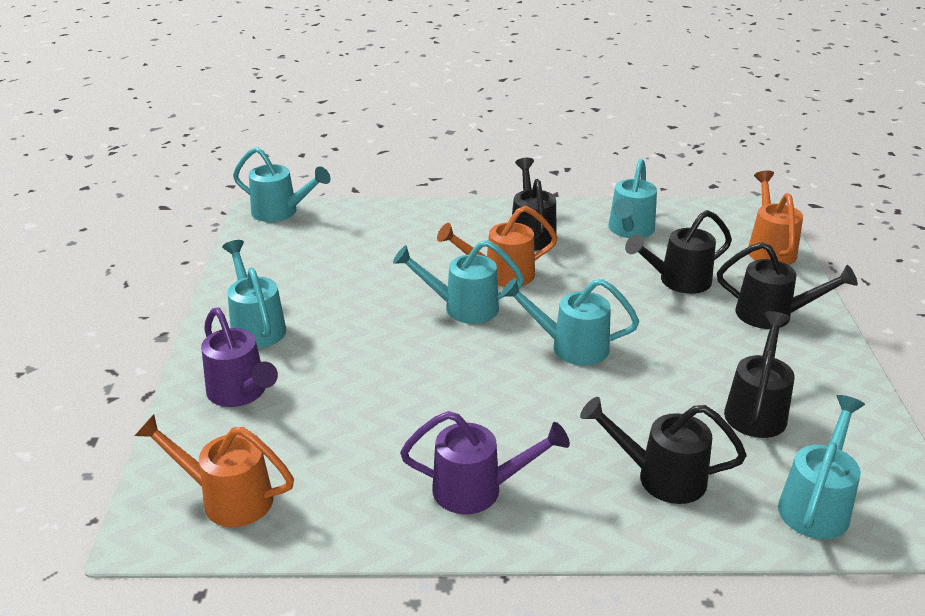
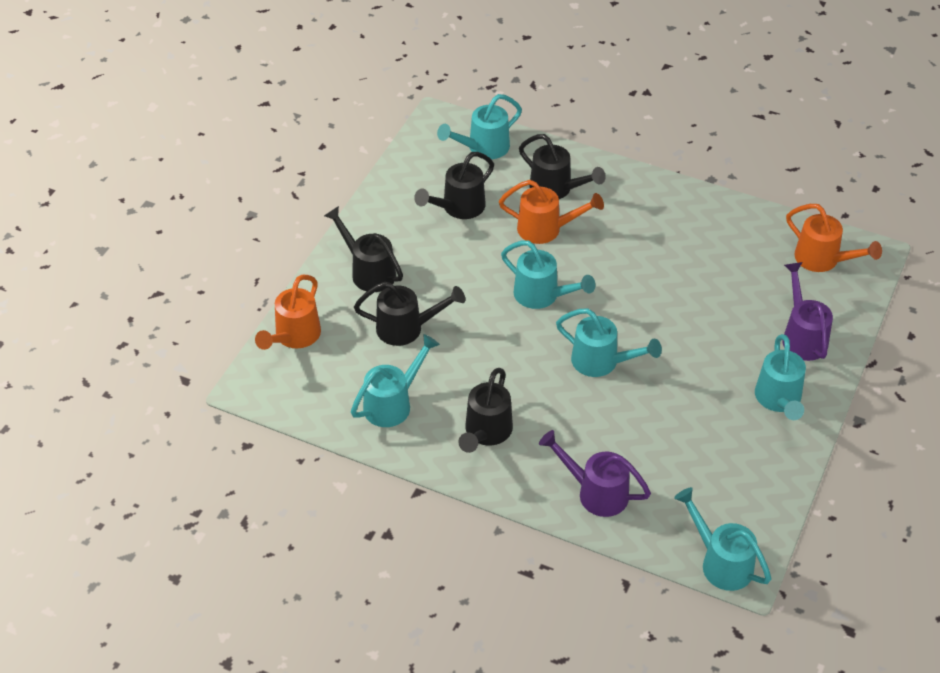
camera: 155 degrees left, 15 degrees up
purple watering can [400,411,570,514] -> purple watering can moved to [539,430,651,517]
orange watering can [437,206,558,287] -> orange watering can moved to [499,180,604,244]

